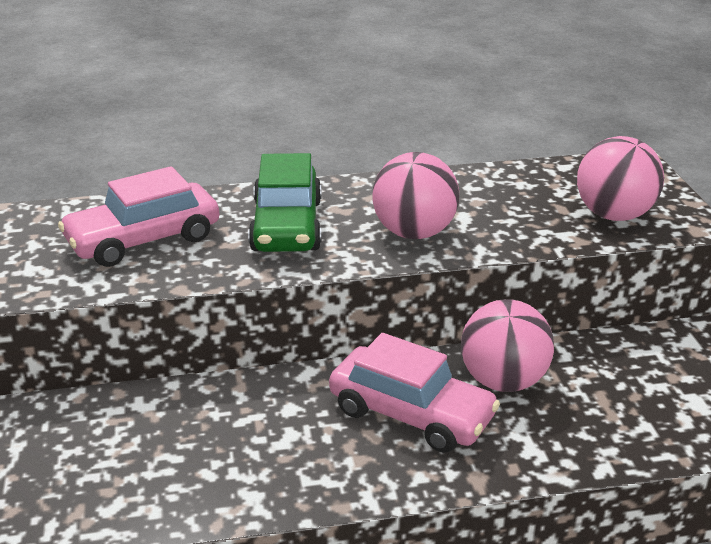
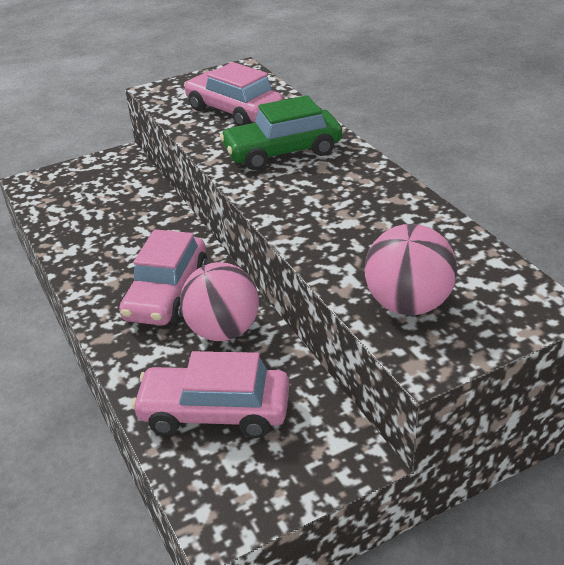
camera: 75 degrees right, 5 degrees up
pink ball [372,152,459,239] -> none
none -> pink car [131,351,289,438]

